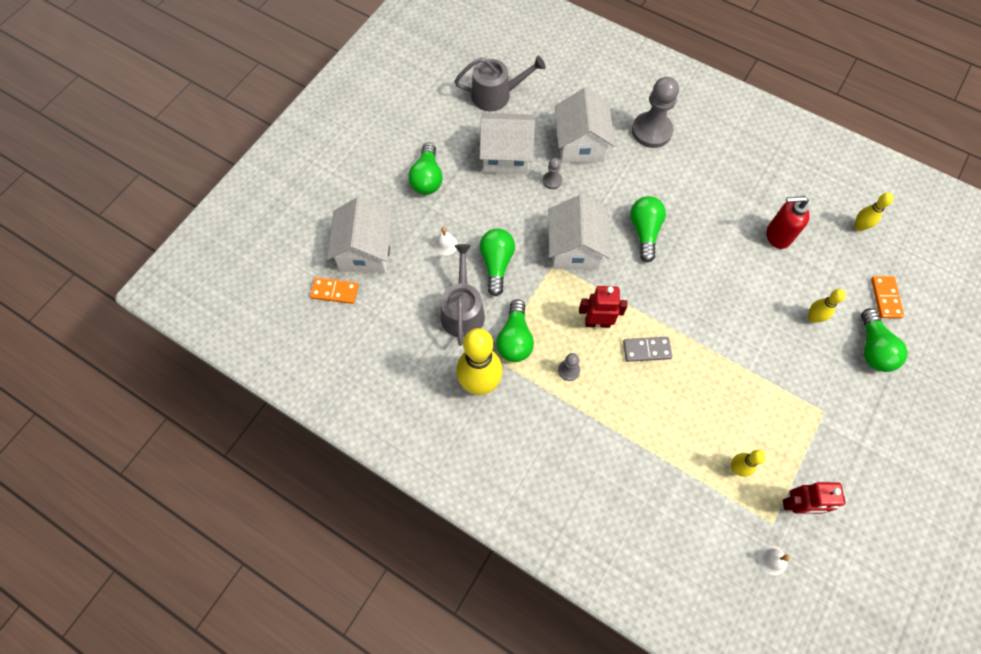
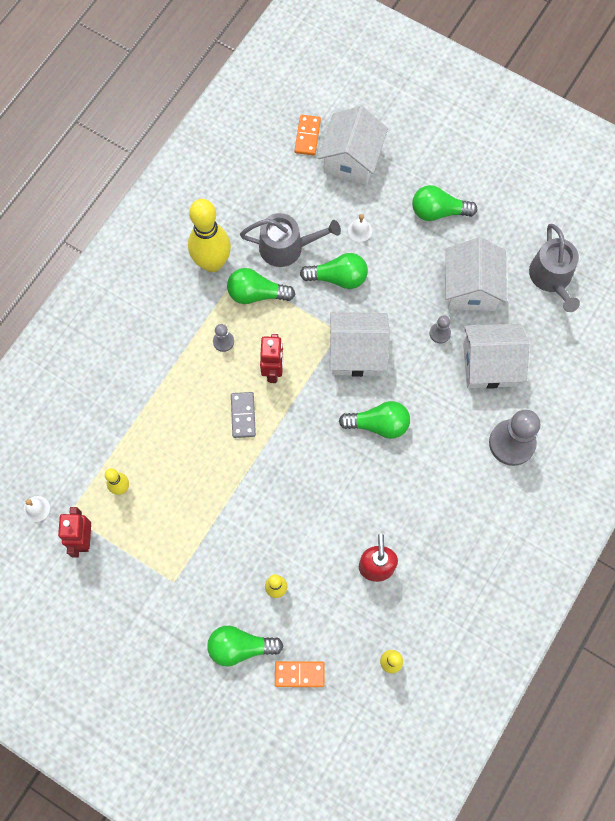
camera: 90 degrees right, 5 degrees up
white house [327,197,392,273] -> white house turned 75 degrees counterclockwise [318,106,388,185]

